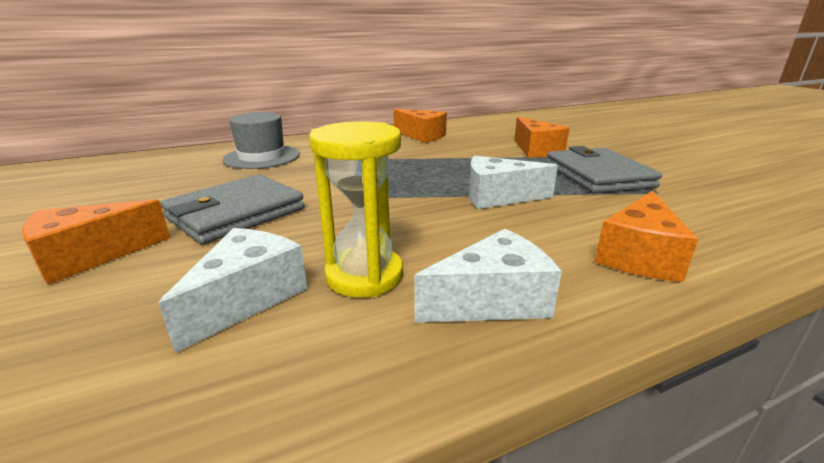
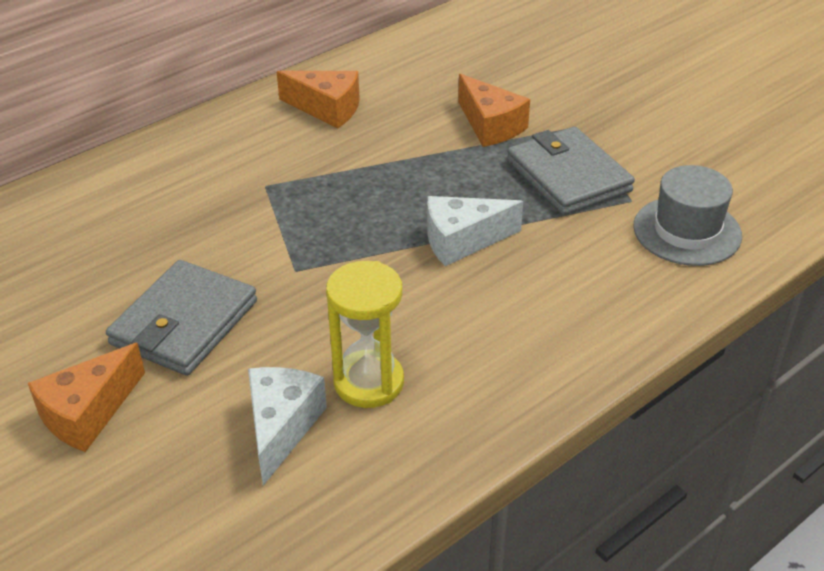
camera: 15 degrees left, 15 degrees up
grey hat [222,112,300,169] -> grey hat moved to [633,165,742,266]
white cheese [415,229,562,323] -> none
orange cheese [594,191,698,282] -> none

